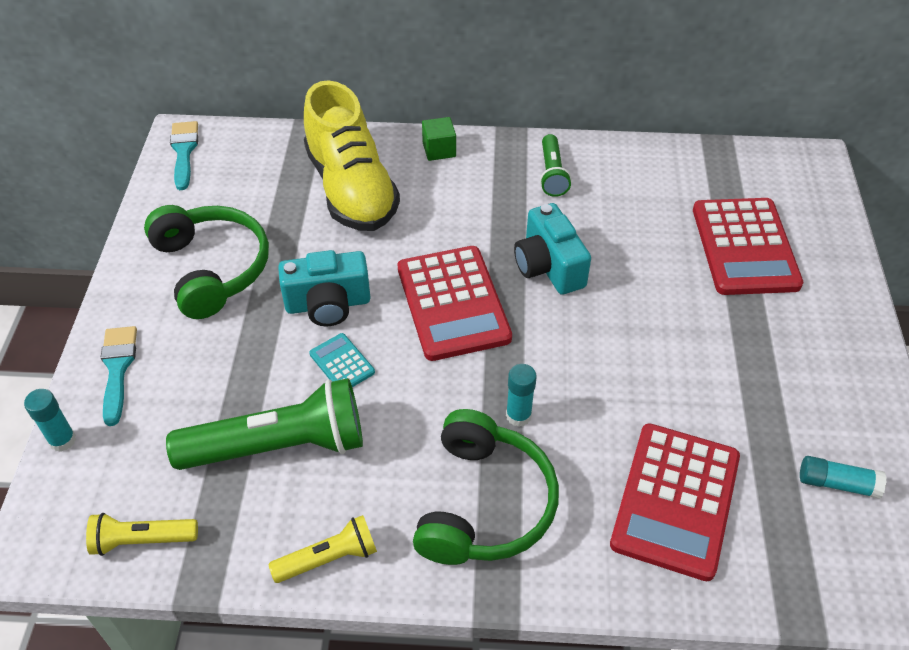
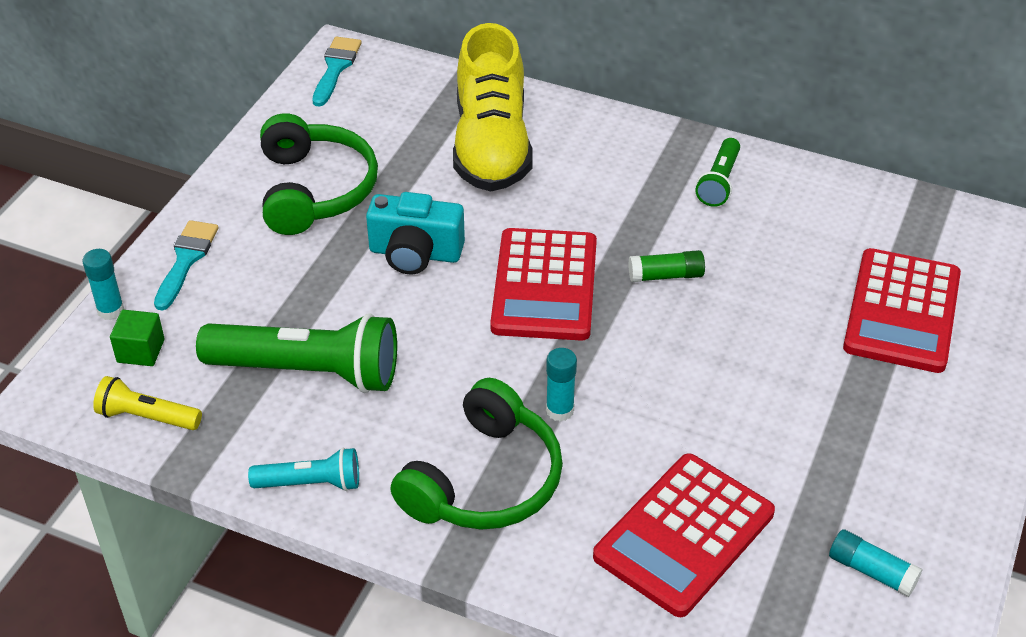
camera: 20 degrees right, 5 degrees down
yellow flashlight [268,515,377,583] -> turquoise flashlight [248,448,359,491]
turquoise calculator [309,333,375,387] -> none
green cube [422,117,456,161] -> green cube moved to [110,310,165,366]
turquoise camera [514,203,591,295] -> green glue stick [628,250,705,282]

